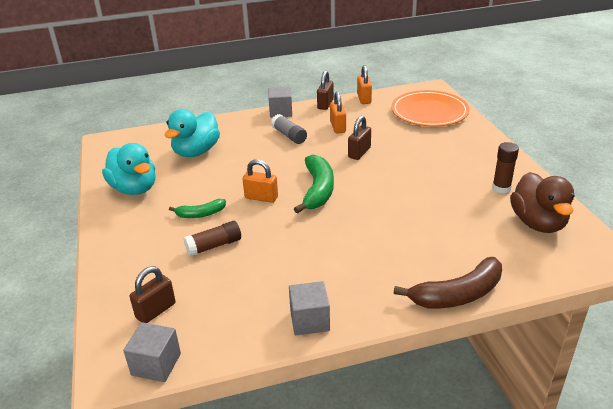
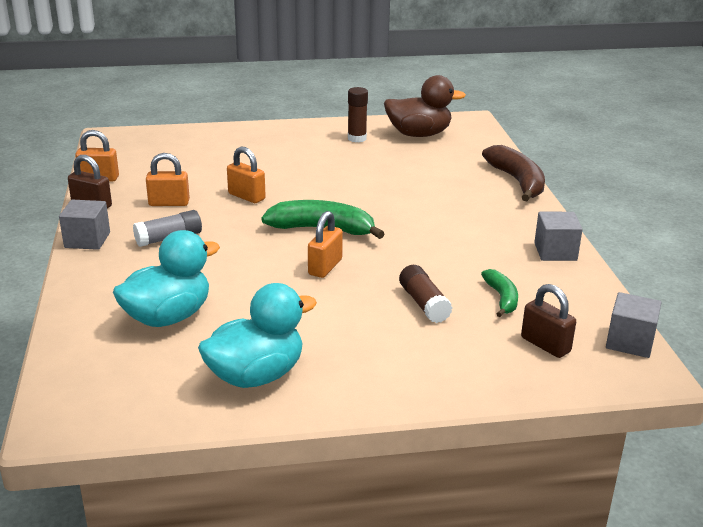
camera: 85 degrees left, 5 degrees down
turquoise duck [165,109,220,157] -> turquoise duck turned 75 degrees counterclockwise [113,230,220,327]
green banana [169,199,226,218] -> green banana moved to [481,269,518,317]
brown padlock [348,116,371,160] -> orange padlock [227,146,266,203]
orange plate [391,90,469,126] -> none

